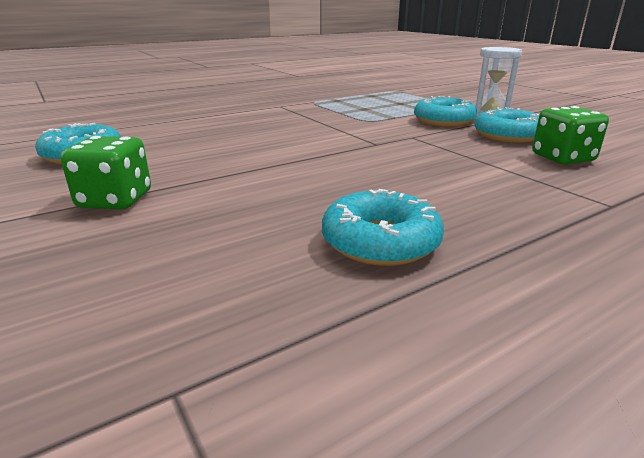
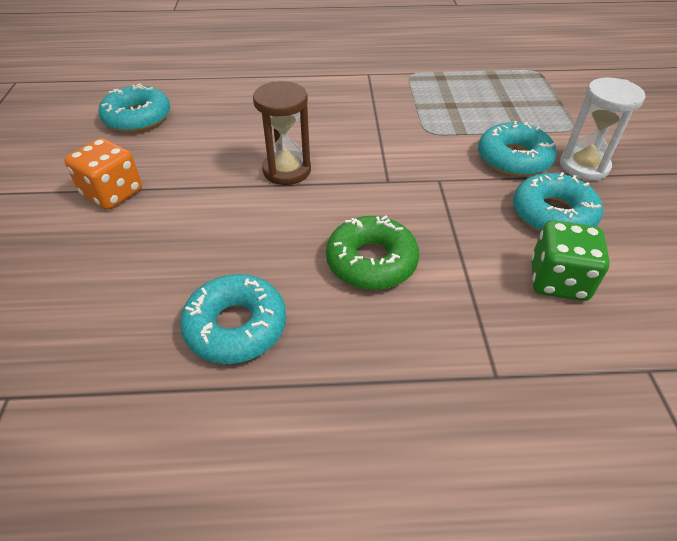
camera: 30 degrees right, 20 degrees up
green dice [60,136,151,209] -> orange dice [64,138,142,210]
none -> brown hourglass [253,81,311,185]
none -> green donut [326,216,419,290]

